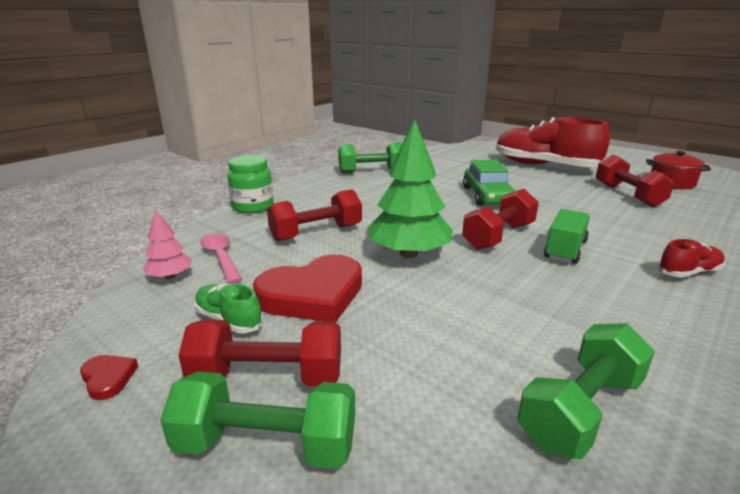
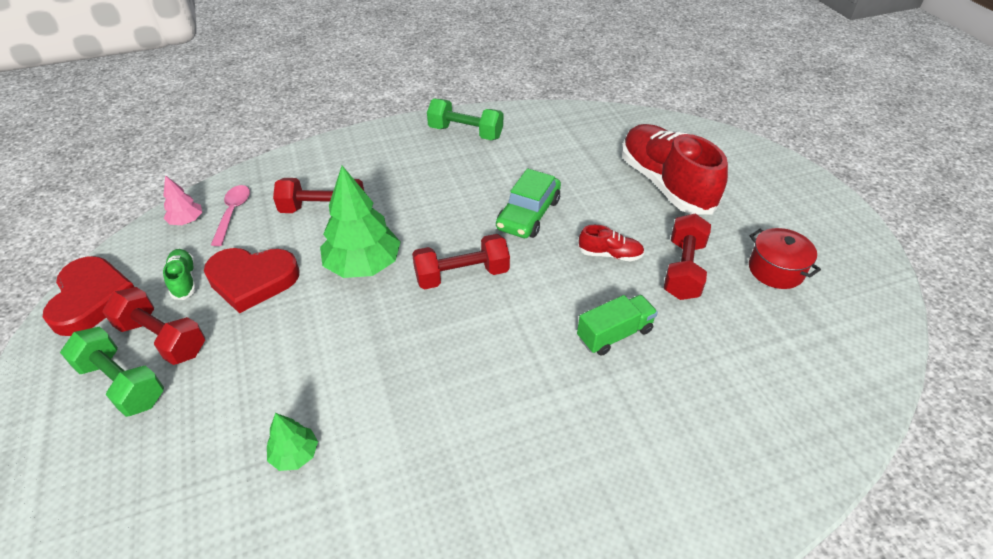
camera: 30 degrees right, 20 degrees up
red heart [80,355,138,400] -> red heart [43,256,134,336], size x2.42
green jar [228,155,274,213] -> none
green dumbbell [517,323,655,460] -> green tree [267,413,318,471]
green truck [544,209,590,264] -> green truck moved to [577,295,658,356]
red shoe [657,239,725,277] -> red shoe moved to [578,225,645,261]

